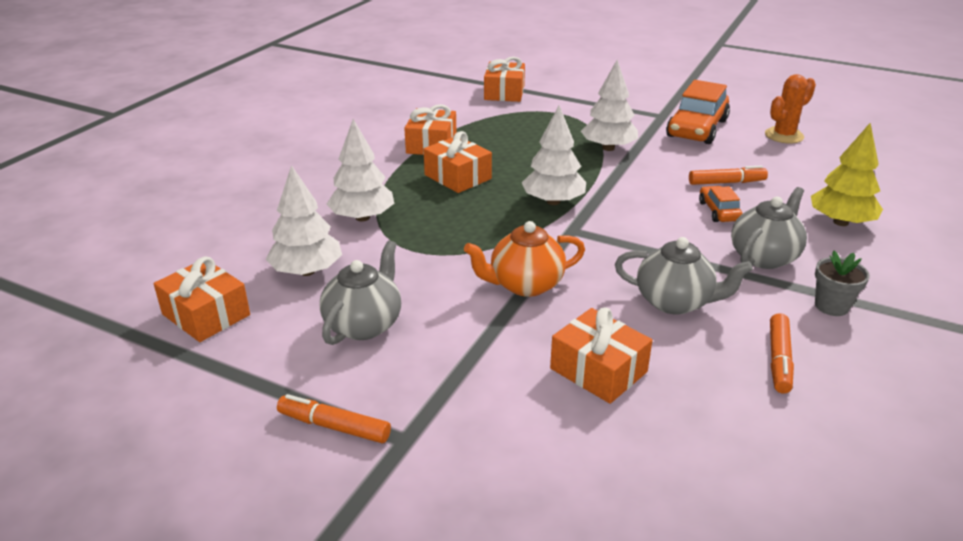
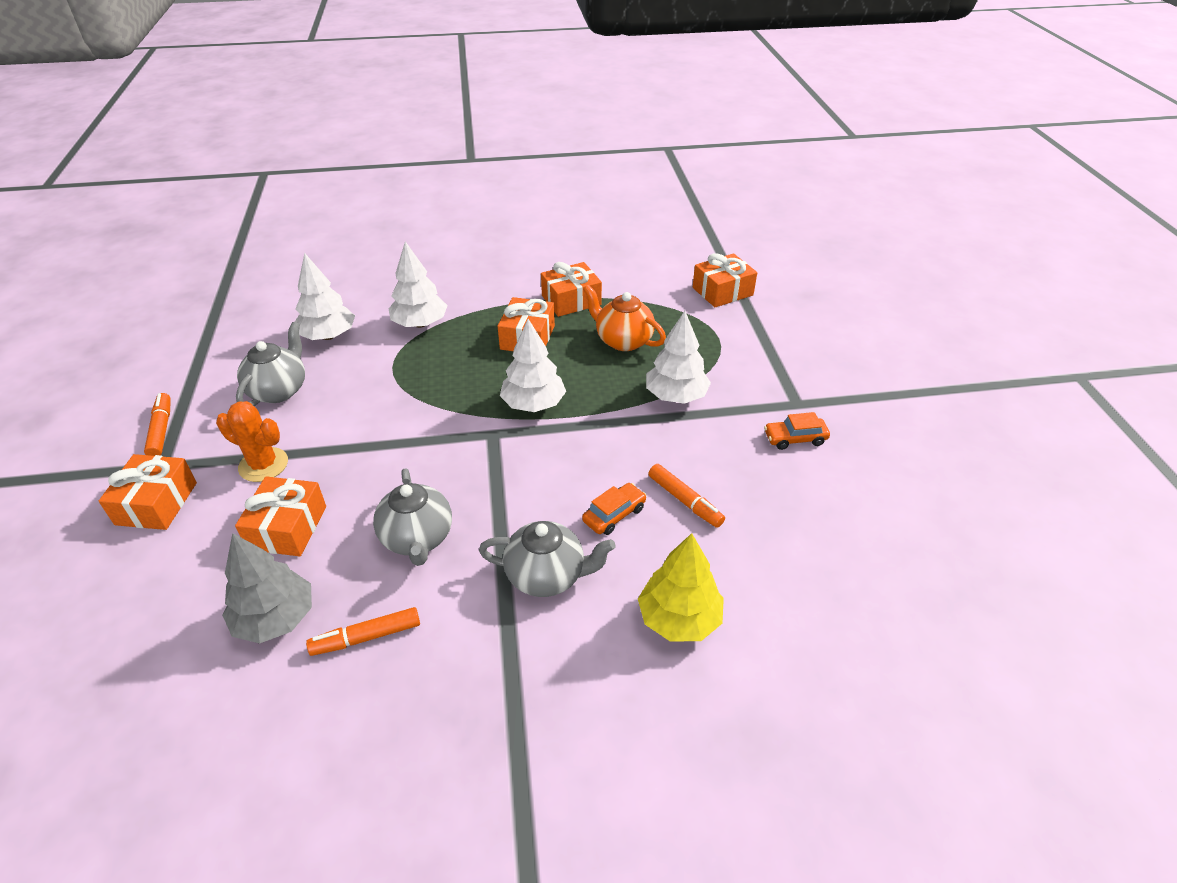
camera: 55 degrees right, 10 degrees up
orange gift [154,256,250,342] -> orange gift moved to [99,454,197,530]
grey teapot [320,240,401,345] -> grey teapot turned 60 degrees counterclockwise [236,322,305,406]
orange teapot [464,221,585,297] -> orange teapot moved to [583,285,666,351]
orange car [666,80,730,144] -> orange car [764,412,830,450], size x0.51
orange cactus [765,74,816,144] -> orange cactus moved to [216,401,288,482]
grey flower pot [815,251,870,316] -> none
none -> grey tree [222,533,312,643]

